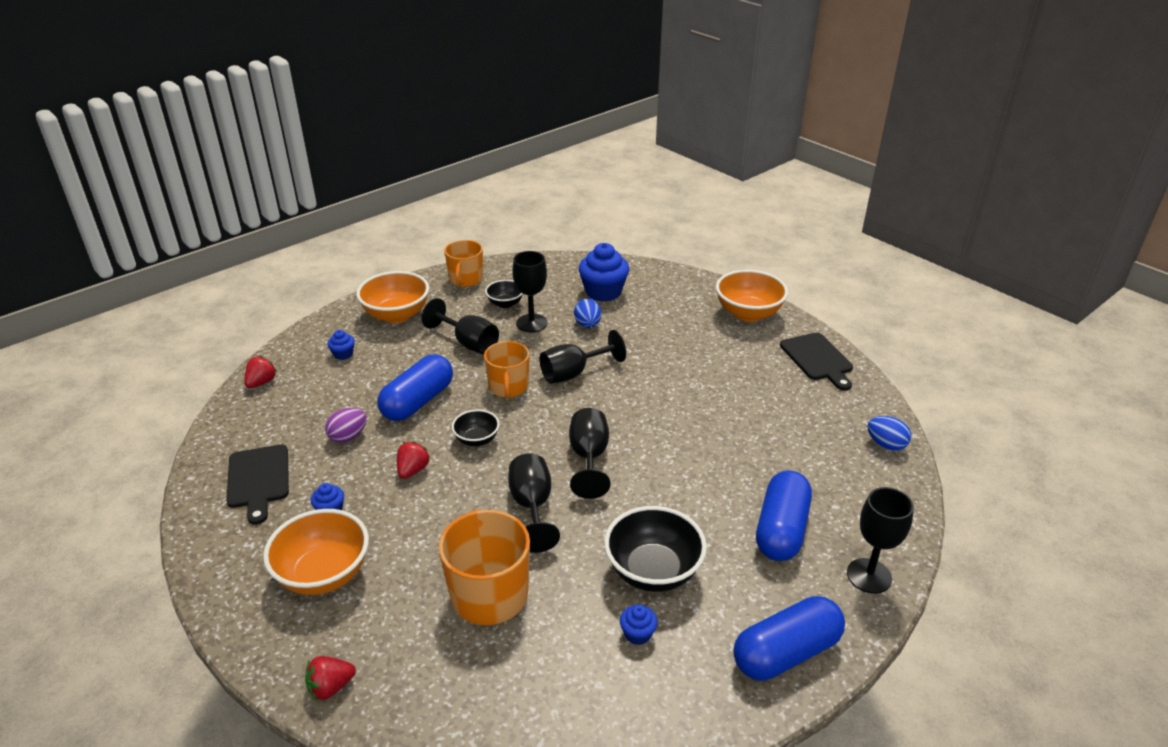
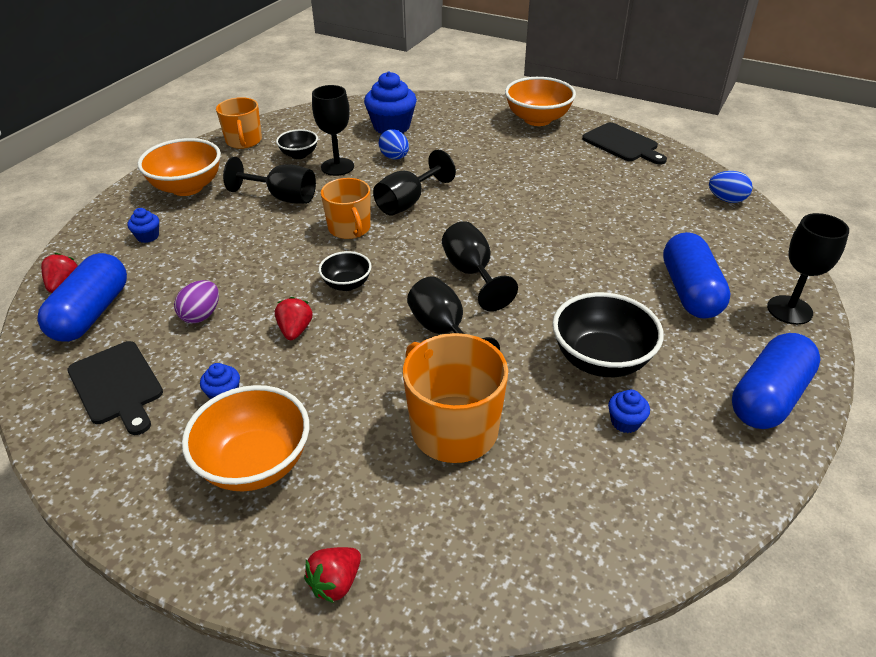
camera: 20 degrees left, 5 degrees up
blue capsule [377,354,453,421] -> blue capsule moved to [37,253,127,342]

